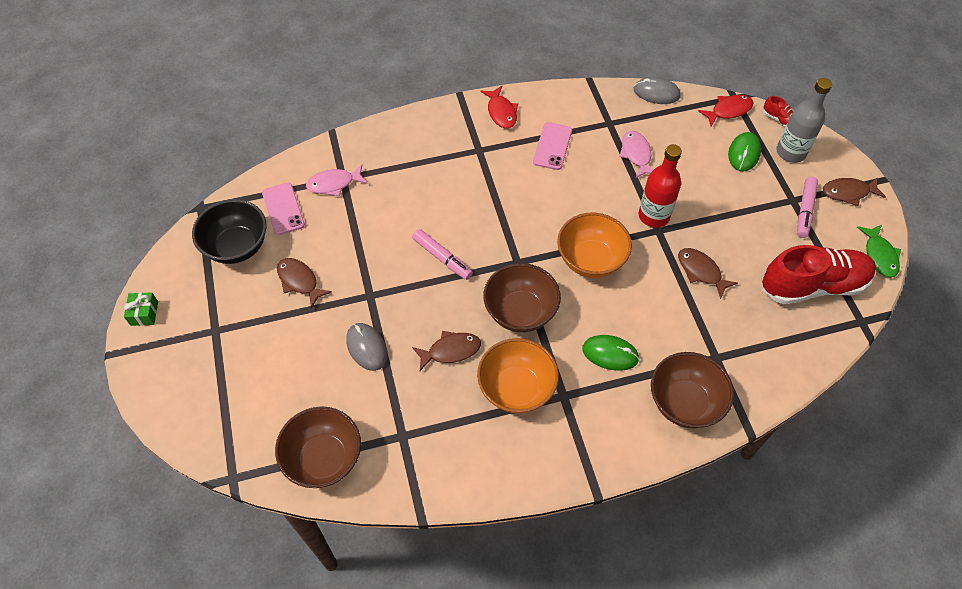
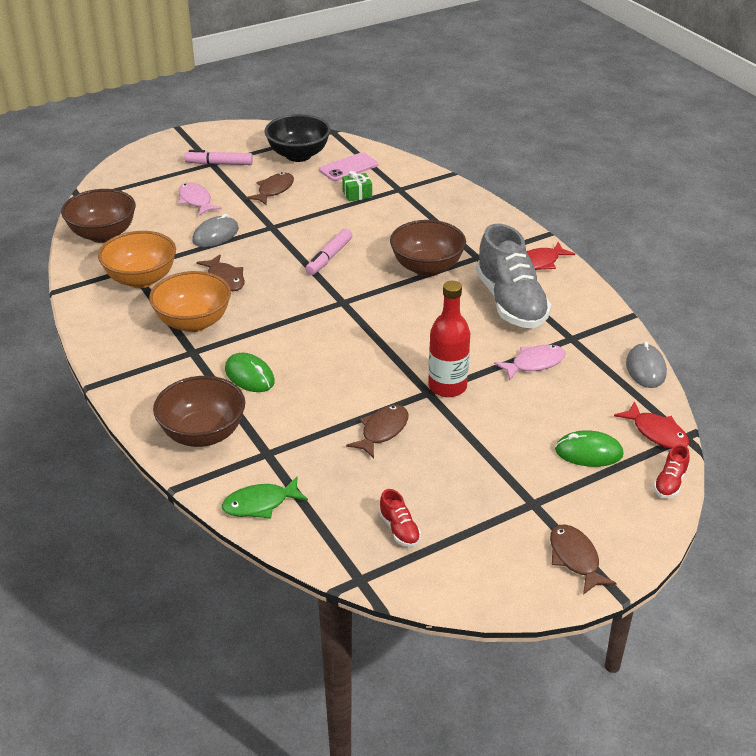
camera: 75 degrees right, 20 degrees down
green gift [124,292,158,326] -> green gift moved to [342,171,372,202]
pink fish [306,165,368,196] -> pink fish moved to [178,183,222,216]
brown bowl [483,263,561,332] -> brown bowl moved to [390,220,466,277]
pink phone [533,122,572,170] -> grey shoe [476,224,551,328]
orange bowl [557,213,632,278] -> orange bowl moved to [98,231,176,288]
green mouse [582,335,640,371] -> green mouse turned 45 degrees counterclockwise [225,353,275,392]
red shoe [762,245,876,304] -> red shoe [379,489,421,547], size x0.41
grey bottle [776,78,832,163] -> none
pink marker [797,177,818,238] -> pink marker moved to [184,150,253,165]
green fish [857,225,901,278] -> green fish moved to [222,477,308,519]

